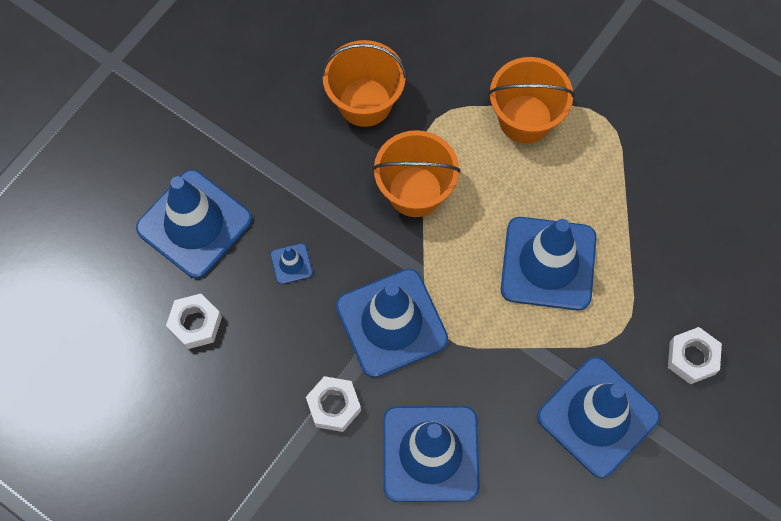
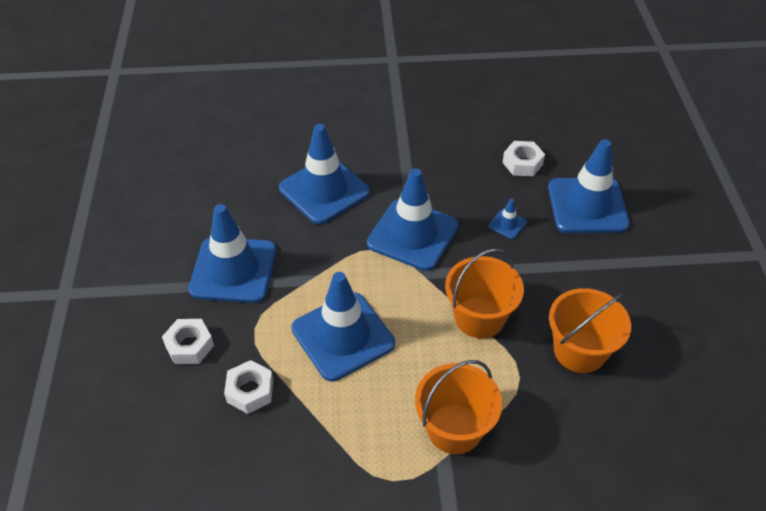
camera: 140 degrees right, 20 degrees down
white nut [306,376,361,432] -> white nut moved to [224,360,273,414]

